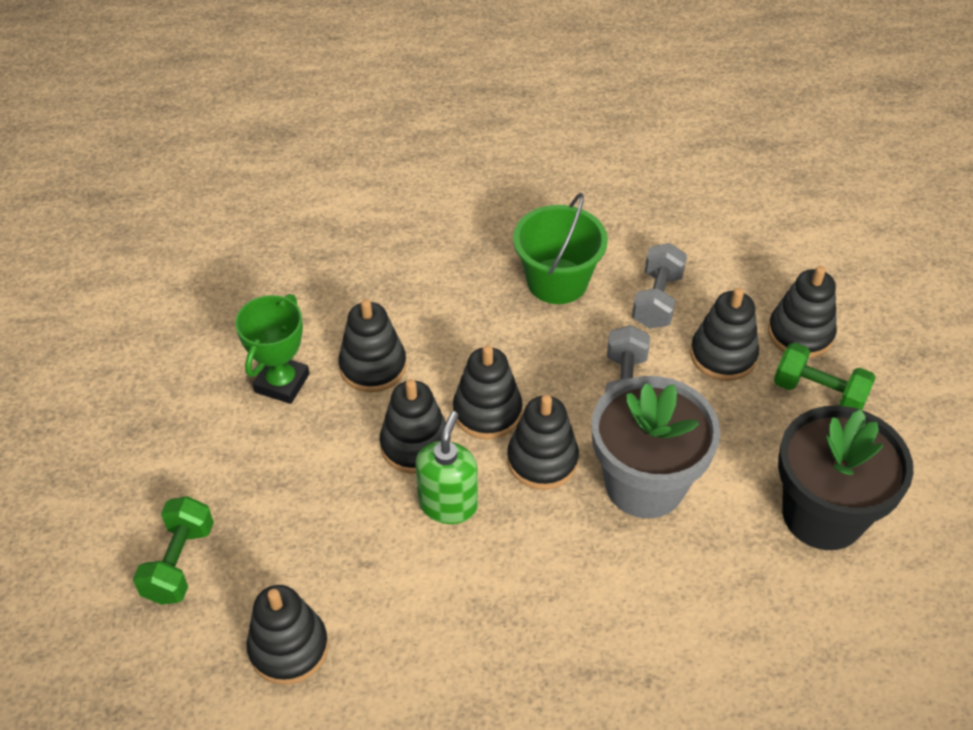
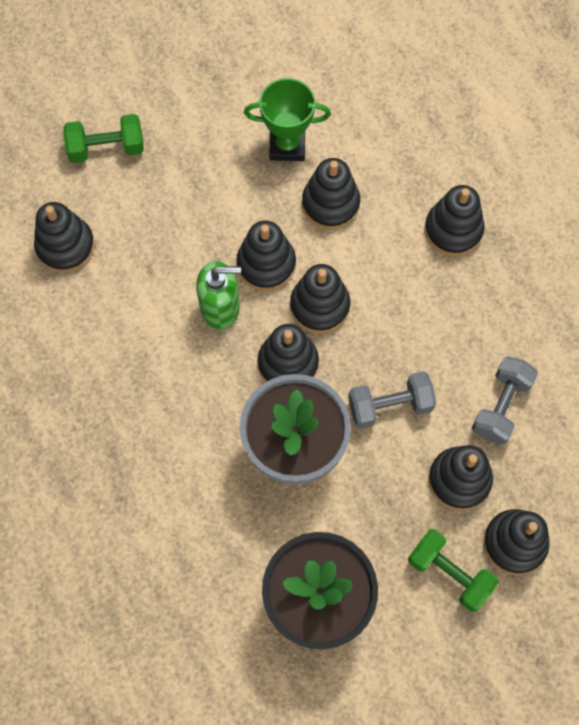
camera: 70 degrees right, 20 degrees up
green bucket [513,193,608,304] -> none
grey dumbbell [632,243,687,329] -> grey dumbbell turned 60 degrees counterclockwise [472,356,538,445]
green dumbbell [774,342,876,410] -> green dumbbell turned 60 degrees counterclockwise [408,529,499,612]
none -> black stacking toy [425,185,485,256]

